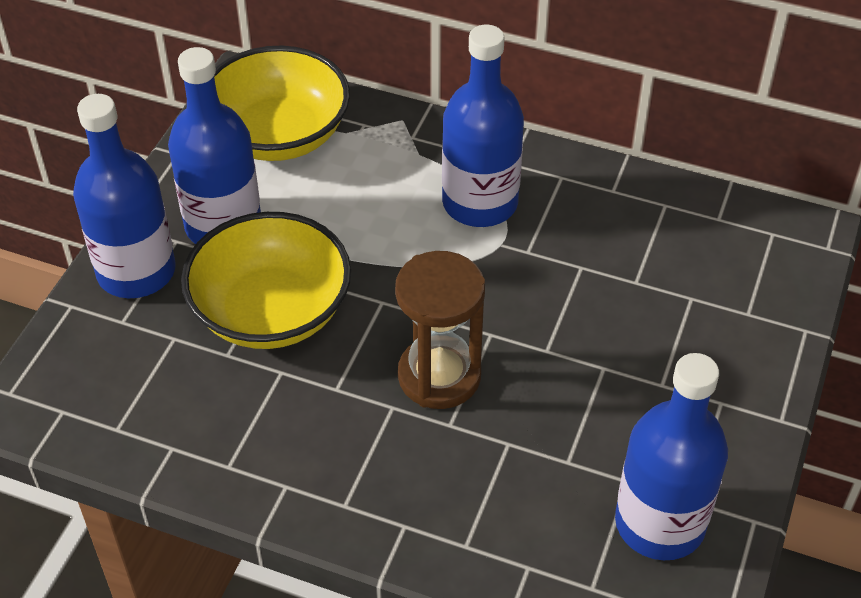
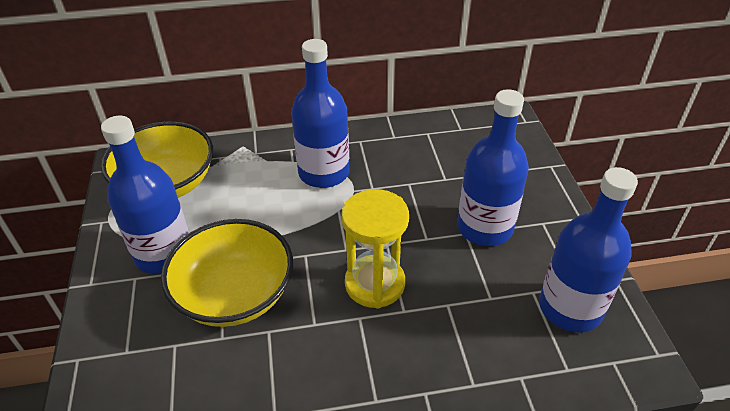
camera: 30 degrees left, 5 degrees down
blue bottle [73,94,176,298] -> blue bottle moved to [457,89,529,246]
brown hourglass [395,251,485,409] -> yellow hourglass [341,189,409,309]

